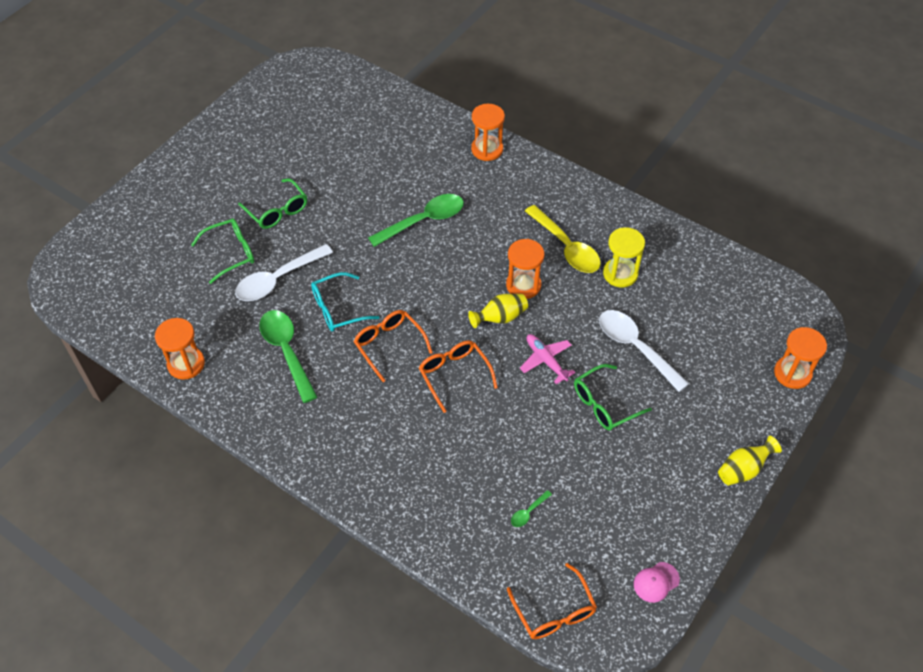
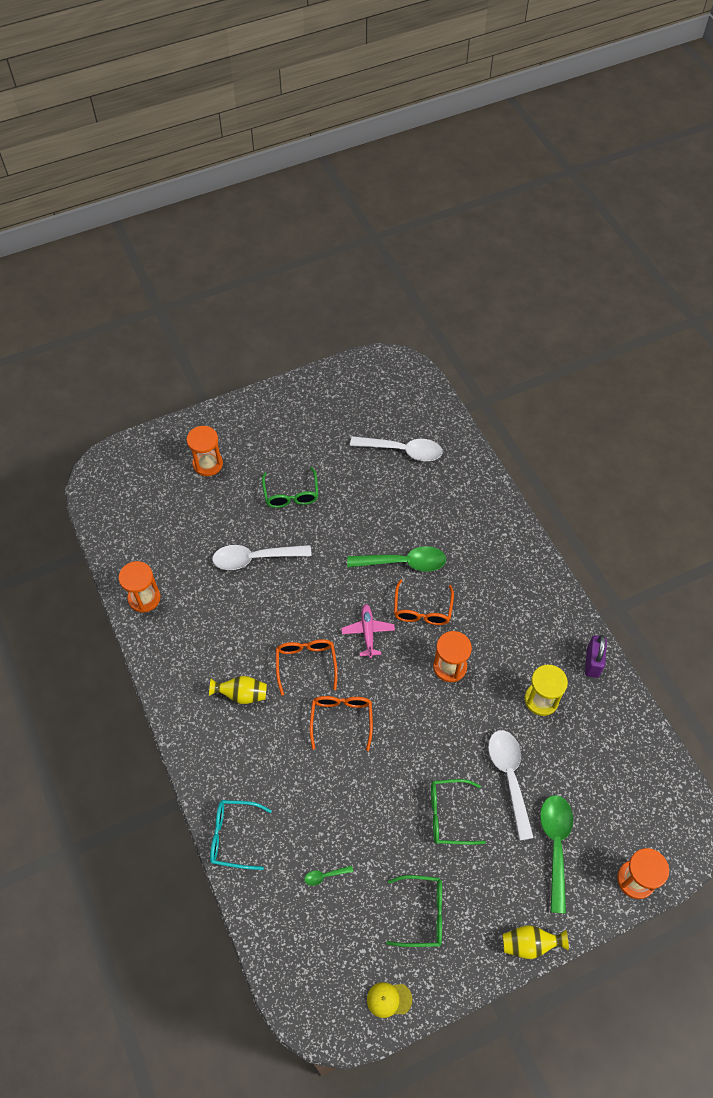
camera: 30 degrees right, 5 degrees up
green glasses [191,218,254,284] -> green glasses moved to [386,875,442,947]
green spoon [259,310,317,403] -> green spoon moved to [540,795,573,914]
turquoise glasses [311,272,379,332] -> turquoise glasses moved to [210,800,272,870]
yellow vase [468,294,528,328] -> yellow vase moved to [209,676,267,704]
orange hourglass [471,104,505,161] -> orange hourglass moved to [187,426,223,476]
orange glasses [507,563,597,639] -> orange glasses moved to [394,579,454,625]
pink plane [520,334,576,384] -> pink plane moved to [341,604,395,658]
yellow spoon [525,205,601,273] -> none
pink cap [634,562,680,603] -> yellow cap [367,982,412,1018]
none -> white spoon [350,436,442,461]
none -> purple padlock [585,635,607,678]

